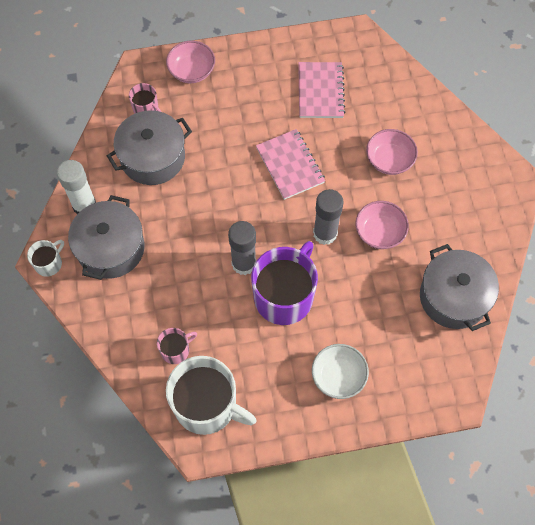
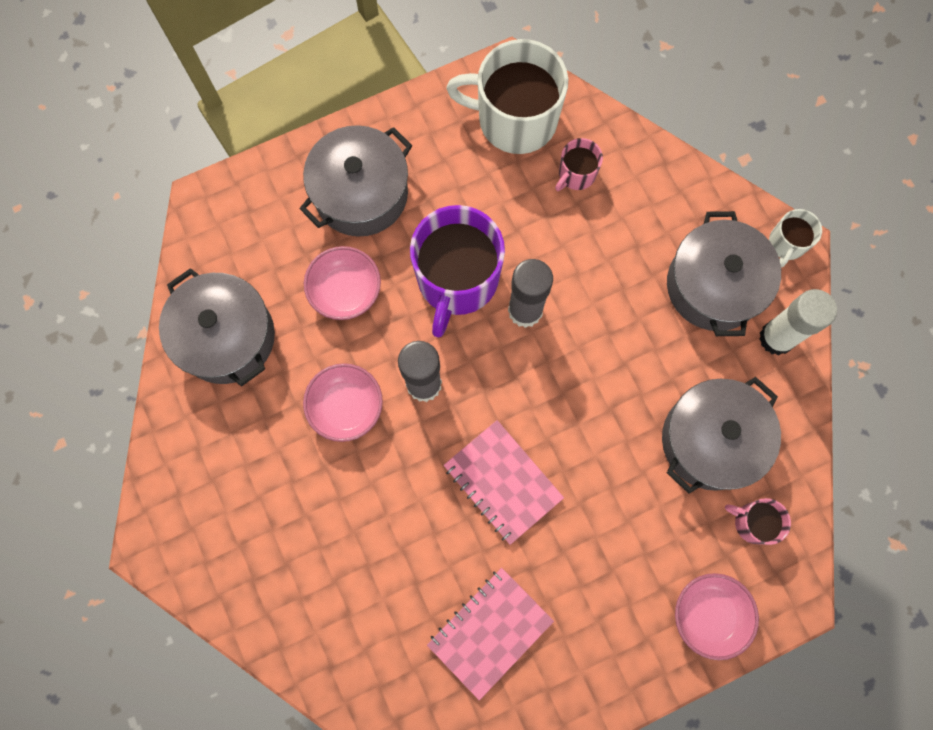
camera: 165 degrees right, 10 degrees up
pink notebook [298,62,345,118] -> pink notebook turned 60 degrees clockwise [427,568,554,700]
white bowl [312,344,369,399] -> grey pot [300,125,412,237]
pink bowl [366,129,418,175] -> pink bowl moved to [304,246,381,320]

